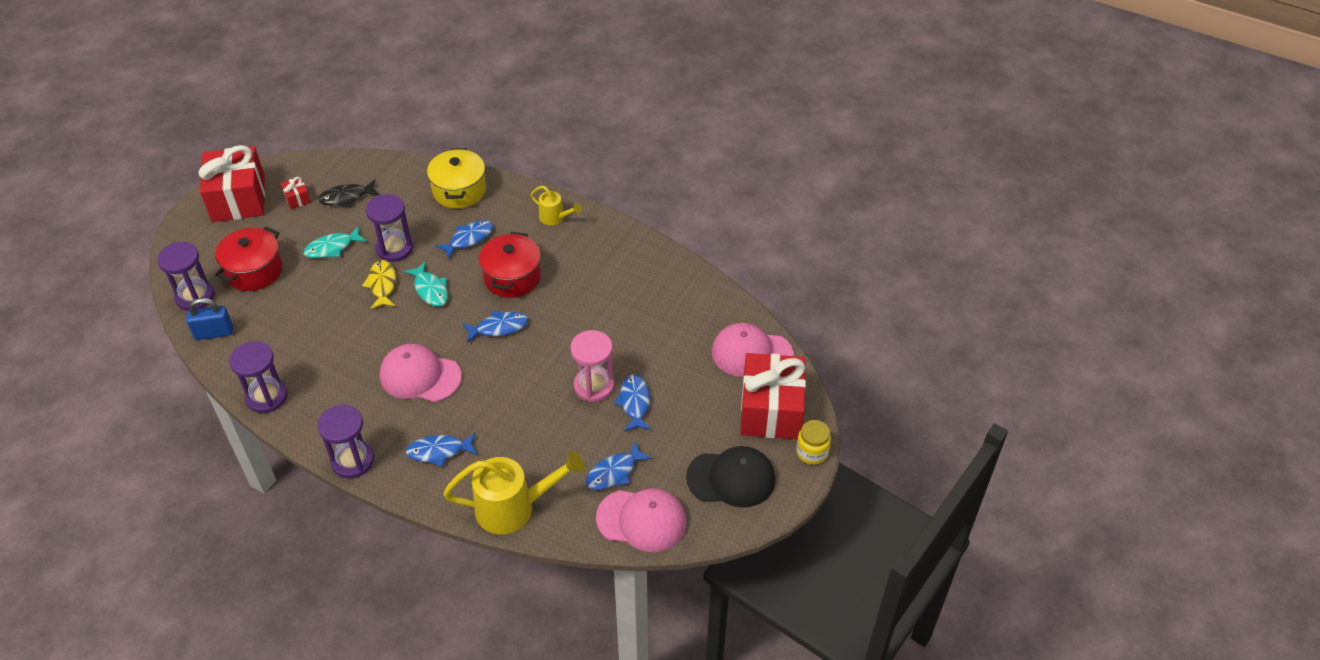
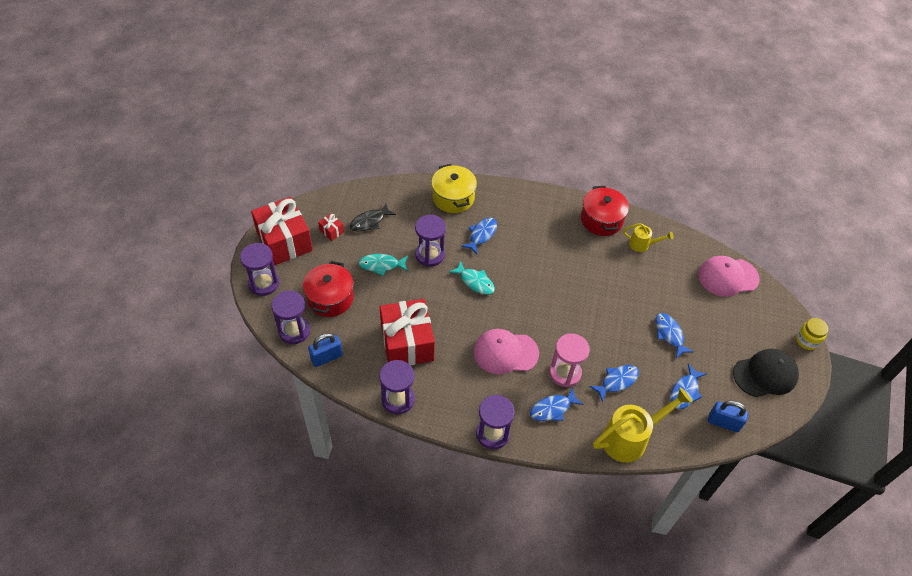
camera: 20 degrees left, 5 degrees up
turquoise fish [303,226,367,258] -> turquoise fish turned 45 degrees clockwise [359,254,408,276]
yellow fish [362,260,396,309] -> none
blue fish [462,311,528,343] -> blue fish moved to [589,365,639,403]
red pot [479,232,541,298] -> red pot moved to [581,186,629,236]
yellow watering can [531,186,582,225] -> yellow watering can moved to [623,223,673,252]
pink hourglass [570,330,614,402] -> pink hourglass moved to [549,333,590,387]
pink cap [596,488,687,552] -> blue padlock [708,401,748,432]
red gift [740,353,806,439] -> red gift moved to [380,299,435,366]
none -> purple hourglass [240,243,279,296]

